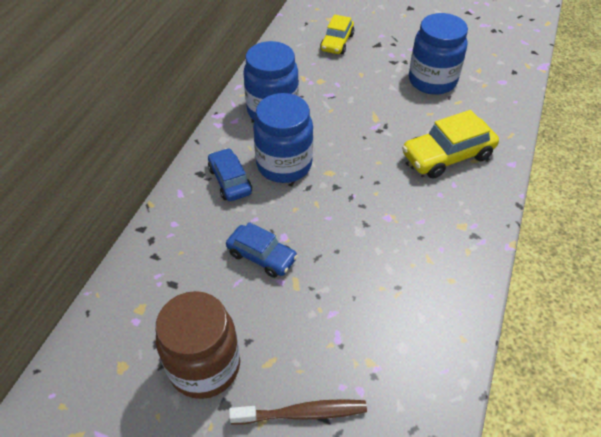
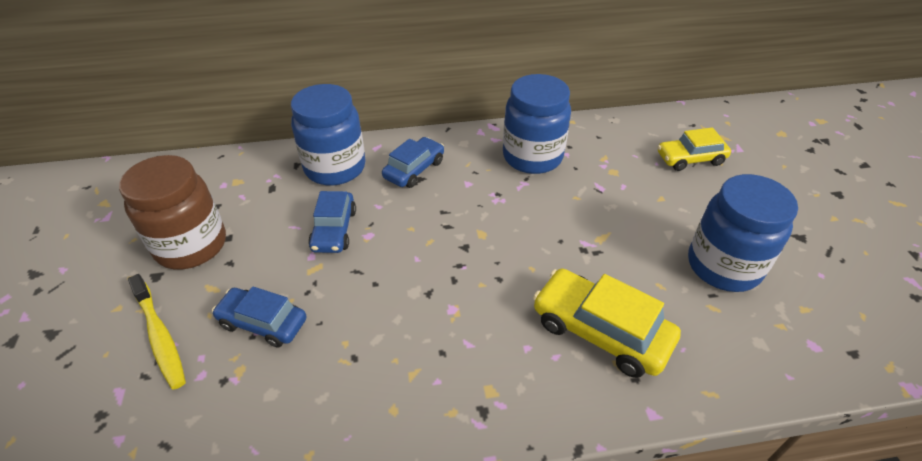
camera: 60 degrees right, 5 degrees down
brown toothbrush [229,399,367,425] -> yellow toothbrush [128,274,186,390]
blue jar [253,93,313,183] -> blue jar moved to [291,84,366,186]
none -> blue car [212,286,306,348]

